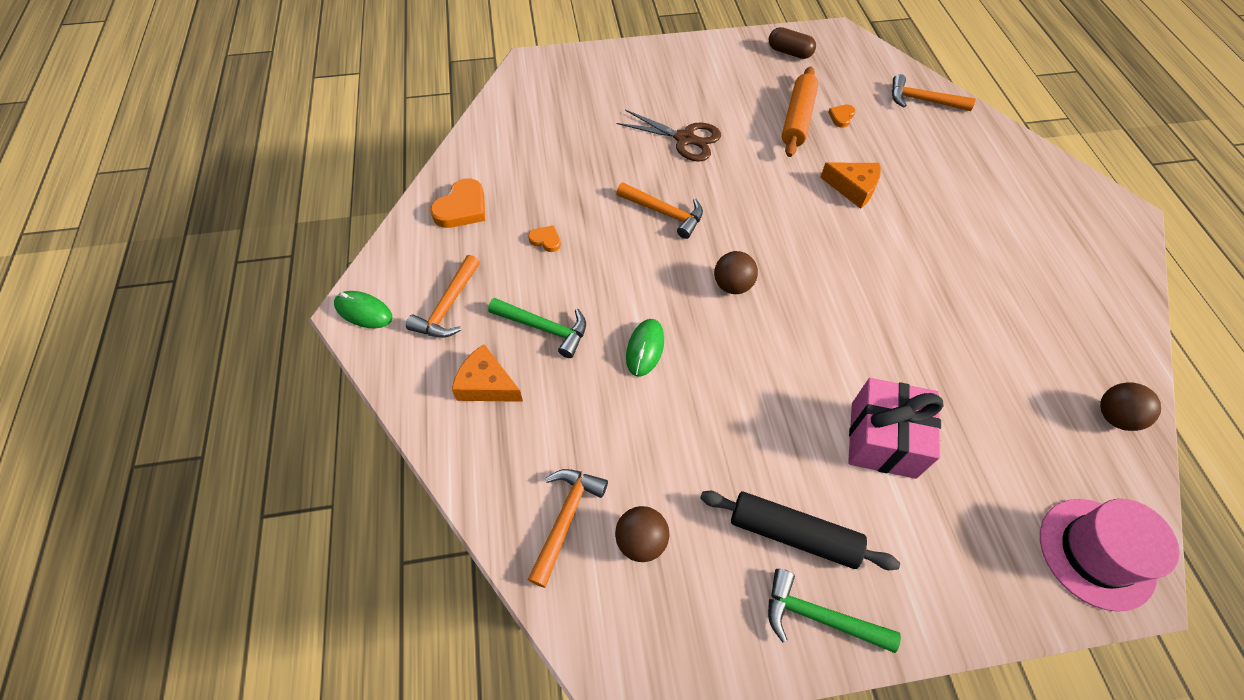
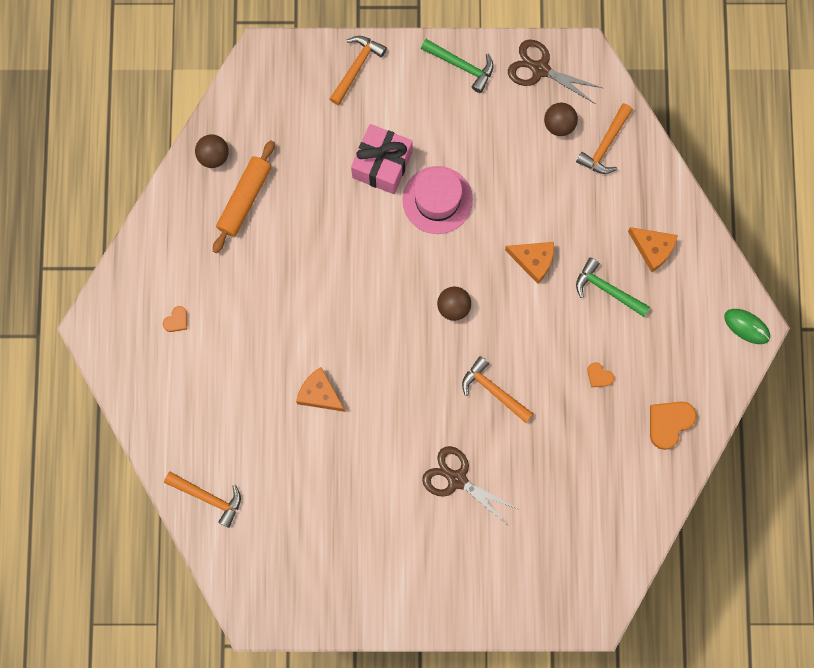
camera: 170 degrees left, 20 degrees up
orange hammer [406,255,480,338] -> orange hammer moved to [329,36,387,105]
green mouse [626,319,664,376] -> orange cheese [505,242,554,284]
black rolling pin [700,491,900,570] -> none
brown capsule [769,27,816,59] -> none
orange rolling pin [782,66,819,157] -> orange rolling pin moved to [213,140,275,253]
orange heart [828,105,856,128] -> orange heart moved to [163,306,187,332]
pink hat [1040,499,1180,612] -> pink hat moved to [402,166,473,234]
none -> brown scissors [508,39,602,104]

